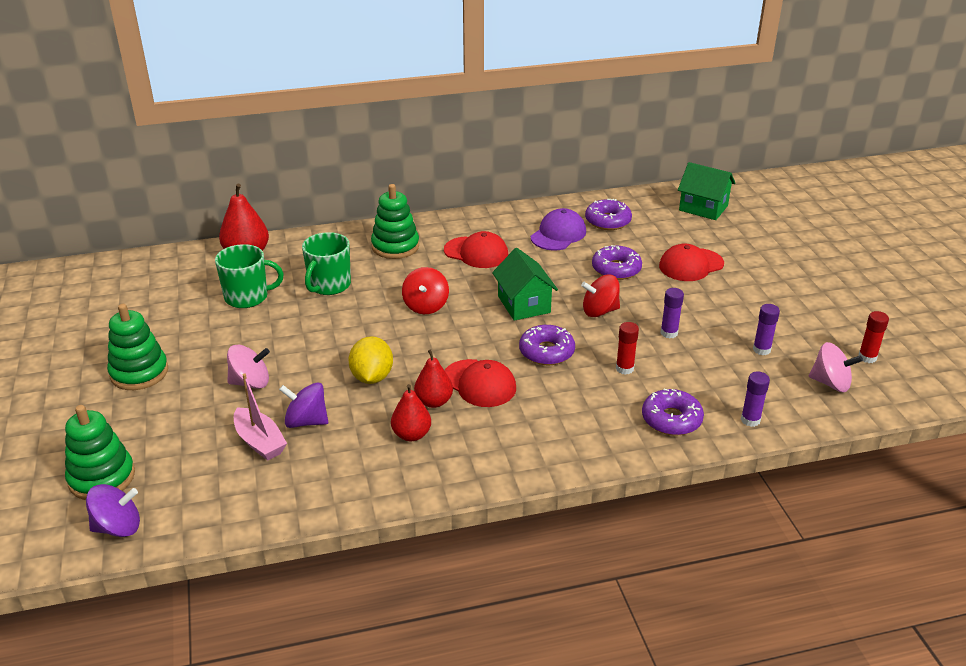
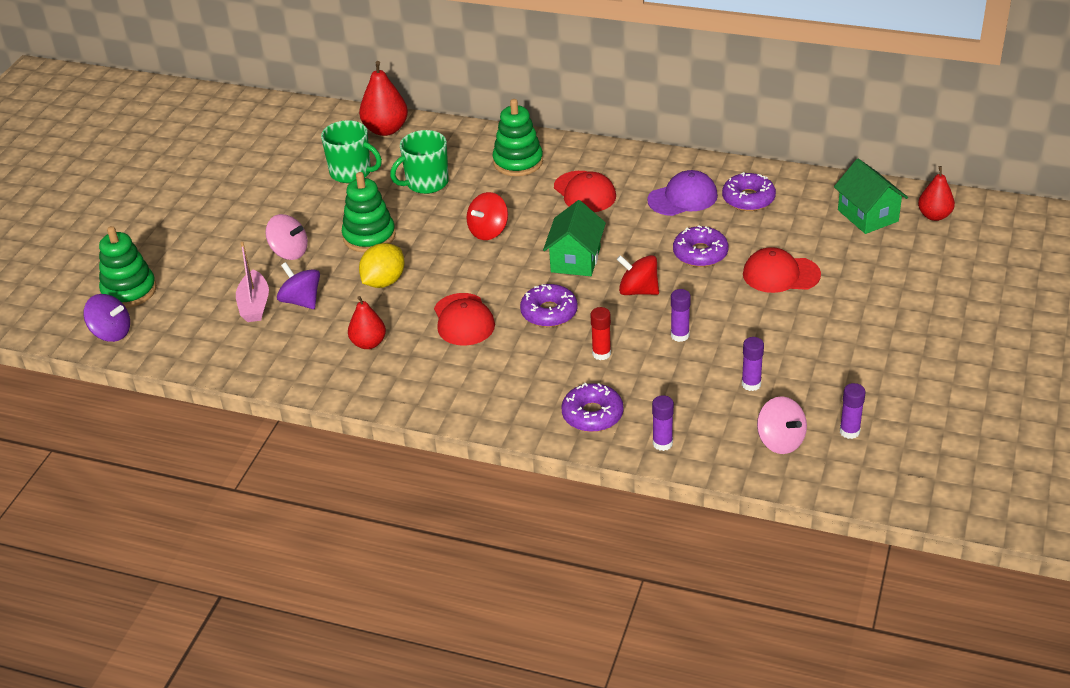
camera: 35 degrees right, 5 degrees up
green stacking toy [107,304,168,390] -> green stacking toy moved to [342,172,396,252]
red pear [414,349,453,408] -> red pear moved to [918,166,955,221]
red glue stick [858,311,889,363] -> purple glue stick [840,383,866,439]

